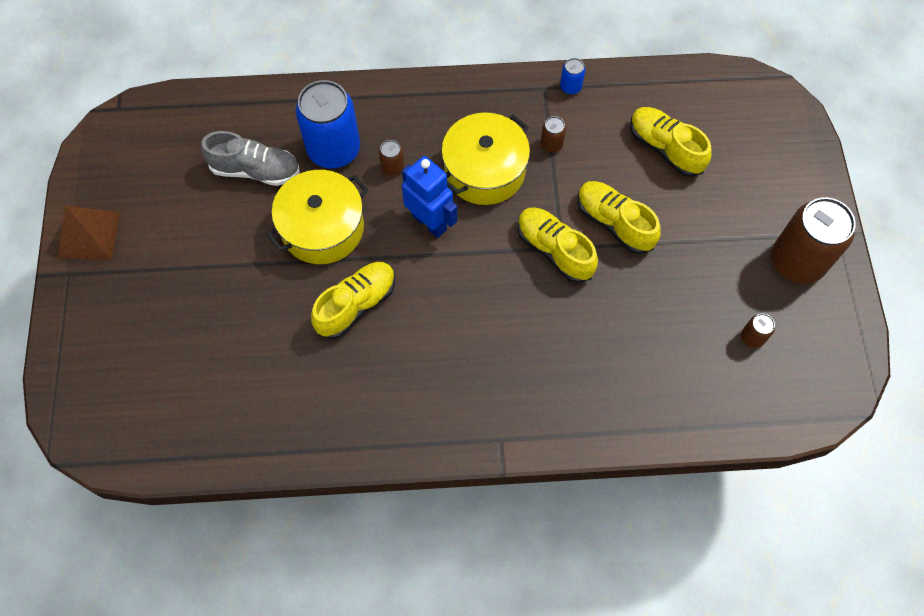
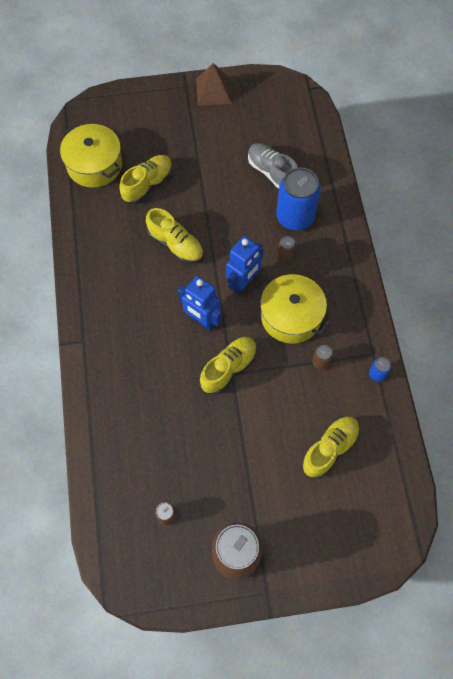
camera: 85 degrees right, 0 degrees up
grey shoe [201,131,300,186] -> grey shoe turned 135 degrees clockwise [248,143,298,189]
yellow pot [267,170,368,264] -> yellow pot moved to [60,124,122,188]
yellow shoe [578,181,661,254] -> yellow shoe moved to [119,155,172,204]
none -> blue robot [178,276,222,331]

